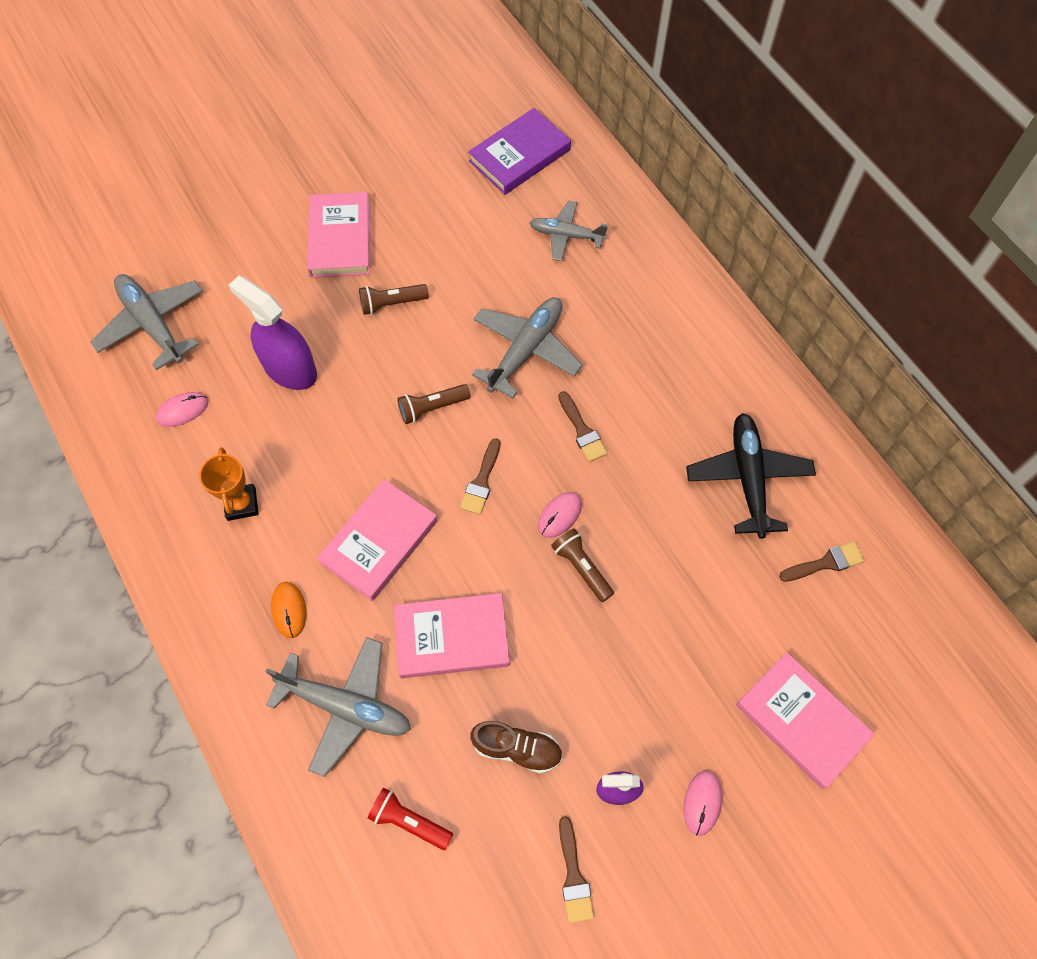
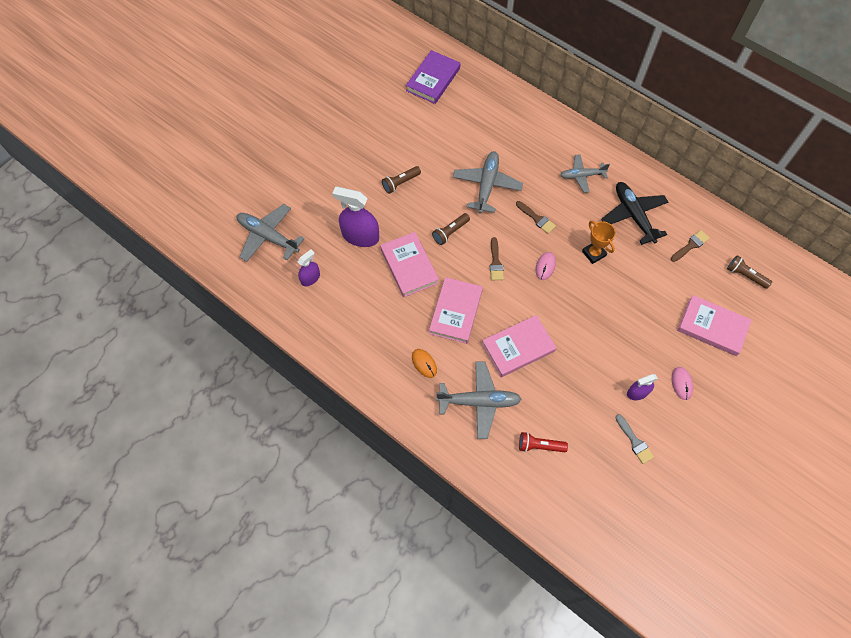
camera: 20 degrees left, 0 degrees up
pink mouse [156,392,208,427] -> purple spray bottle [298,249,320,286]
orange trophy [199,447,258,521] -> orange trophy moved to [582,221,616,264]
pink book [307,192,370,278] -> pink book moved to [380,232,439,297]
brown shoe [470,721,562,774] -> none
grey plane [530,201,608,261] -> grey plane moved to [560,154,610,193]
brown flashlight [551,528,614,602] -> brown flashlight moved to [727,255,772,289]
brown brush [559,816,594,923] -> grey brush [615,414,654,464]

